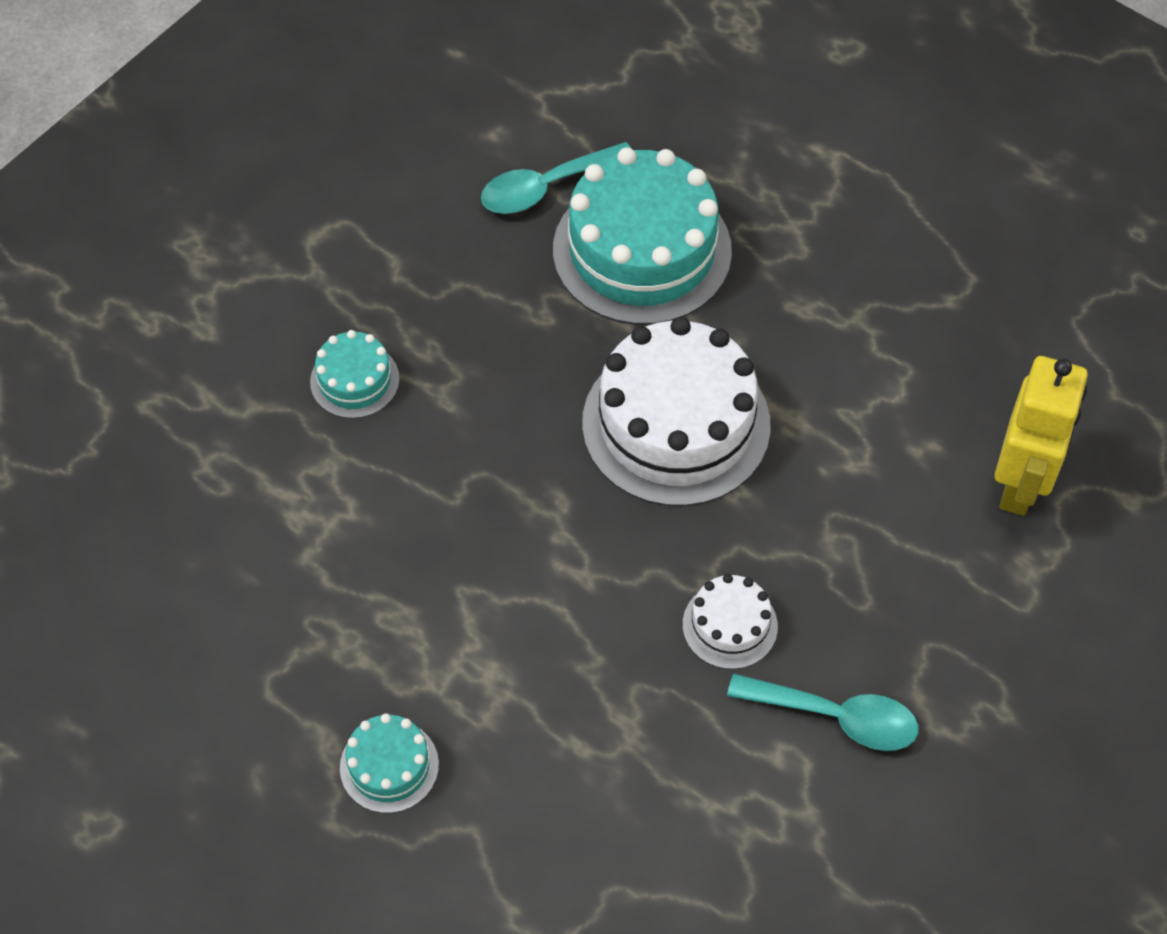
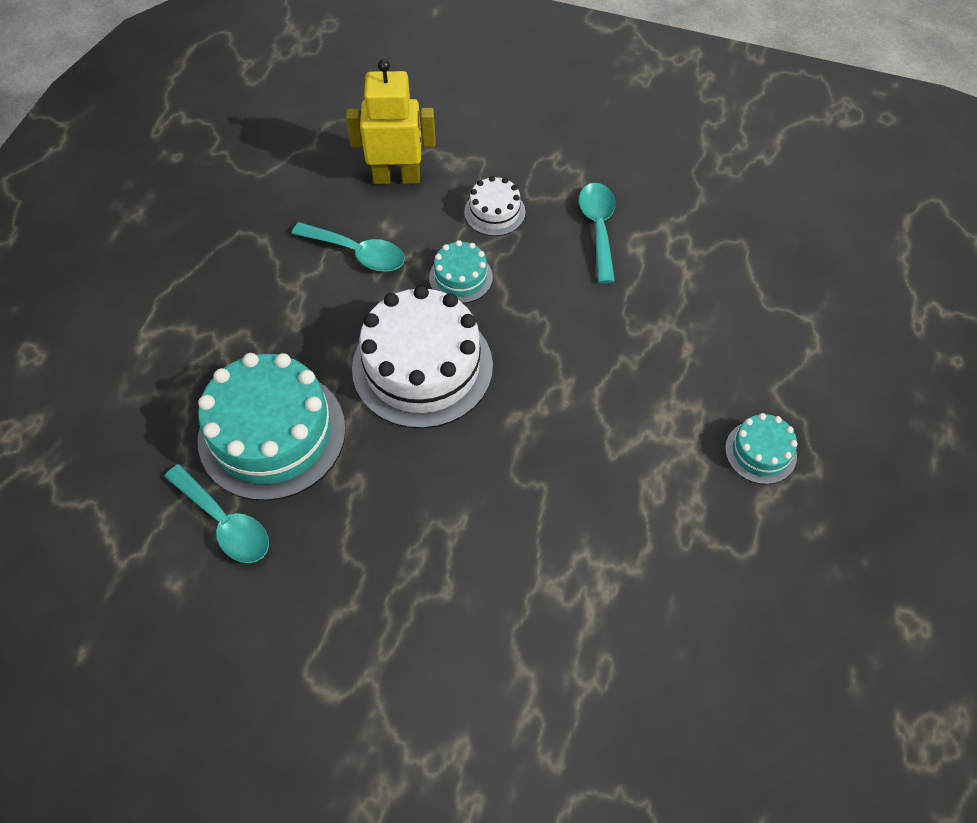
camera: 110 degrees left, 0 degrees up
turquoise cake [310,330,399,419] -> turquoise cake moved to [429,240,493,303]
white cake [683,574,778,669] -> white cake moved to [464,176,525,236]
none -> turquoise spoon [291,222,405,272]

